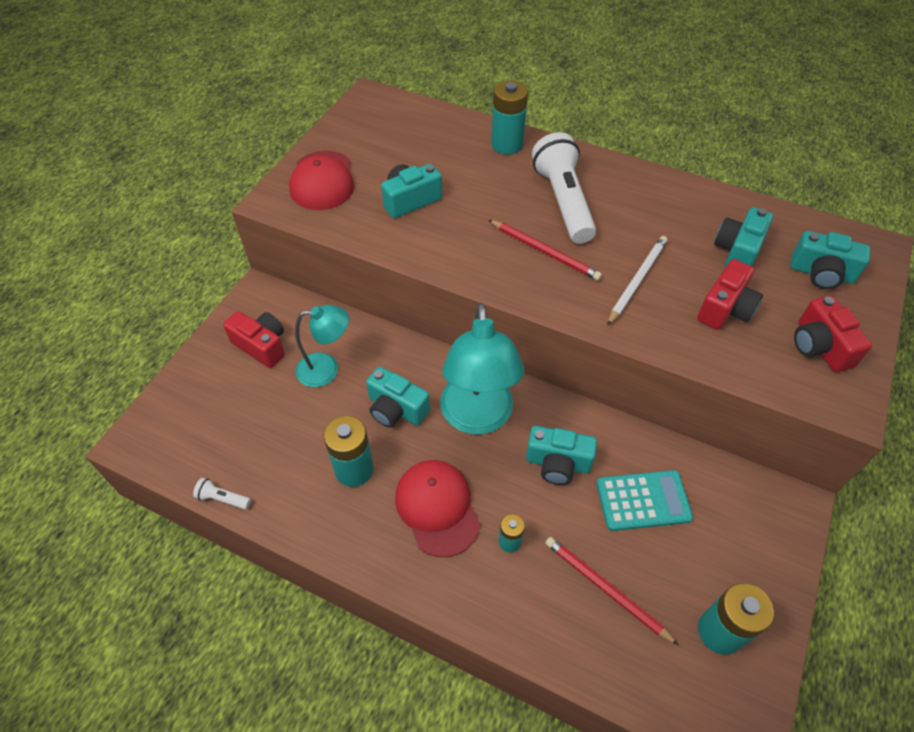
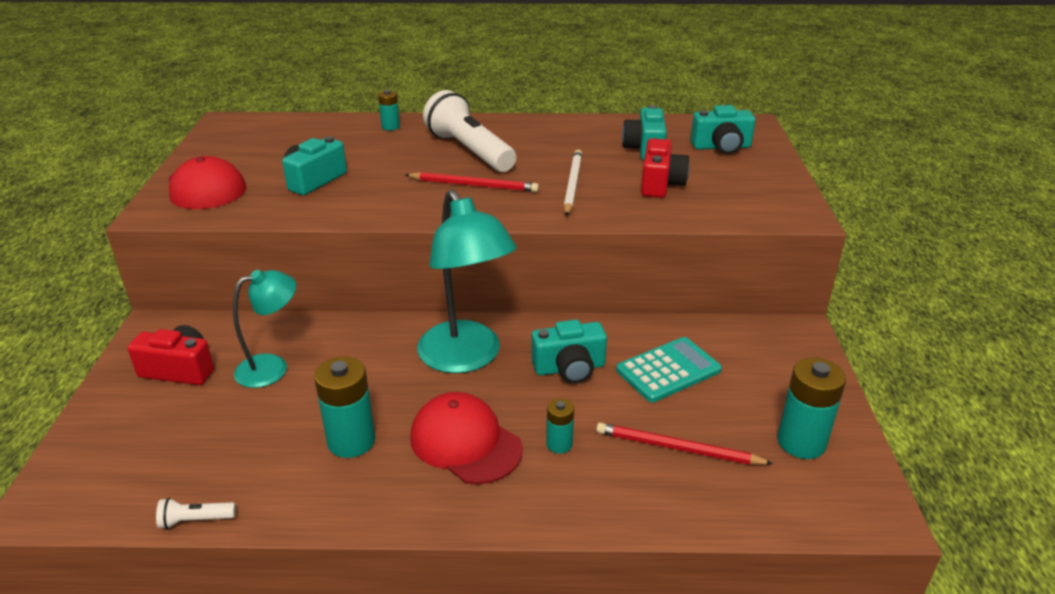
camera: 25 degrees left, 20 degrees down
turquoise camera [366,367,430,428] -> none
turquoise battery [491,80,528,155] -> turquoise battery [378,90,400,131], size x0.55
red camera [794,295,872,372] -> none

